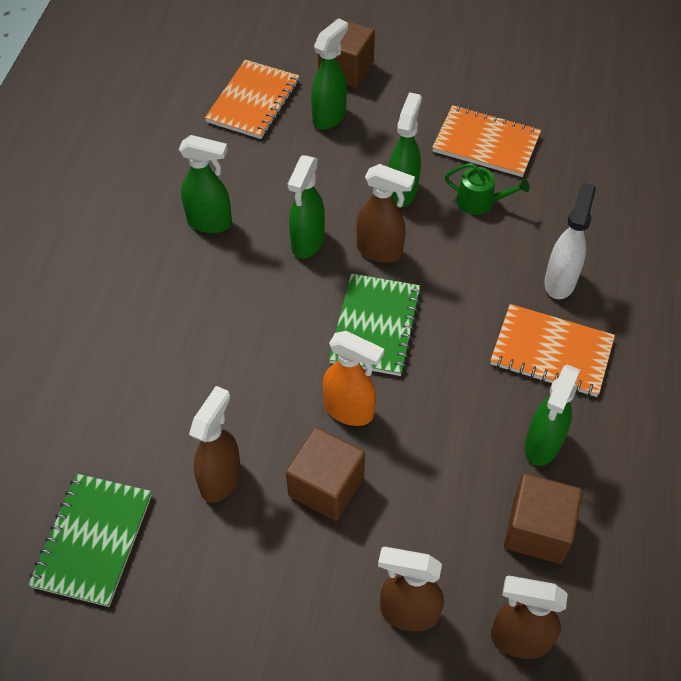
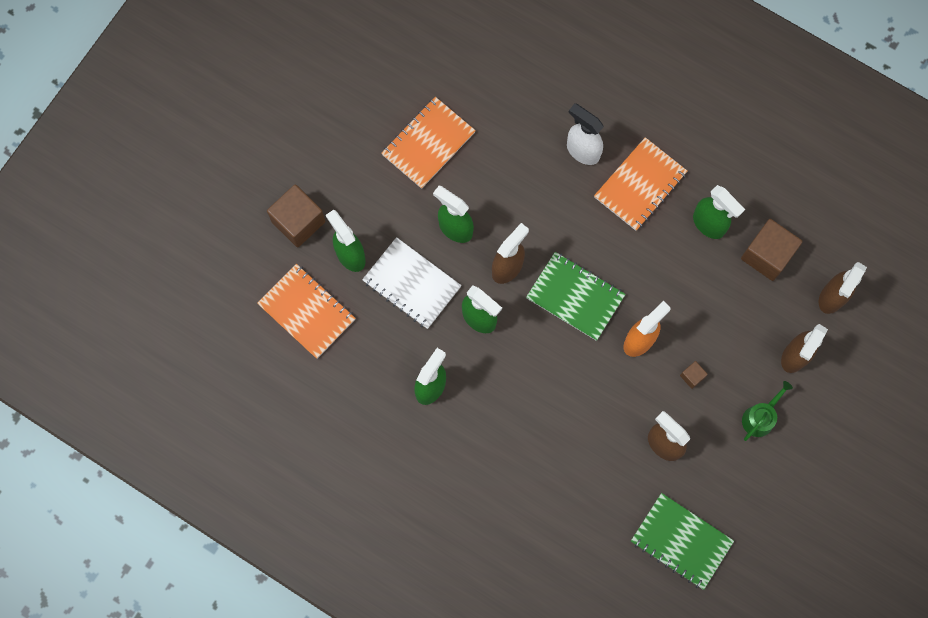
camera: 70 degrees left, 20 degrees up
brown cube [286,427,365,521] -> brown cube [680,361,708,389], size x0.45
green watering can [445,163,530,215] -> green watering can moved to [742,381,793,441]
none -> white notebook [362,237,462,329]

